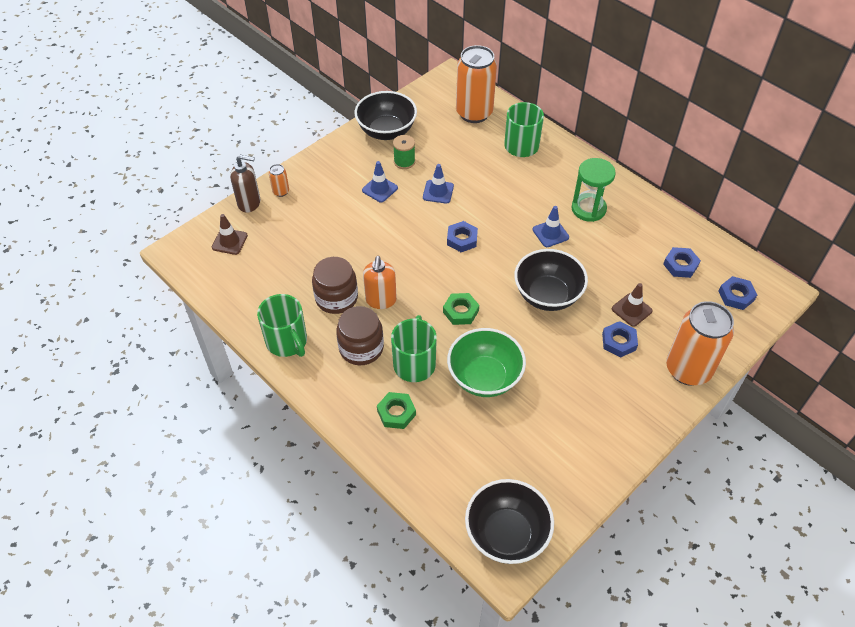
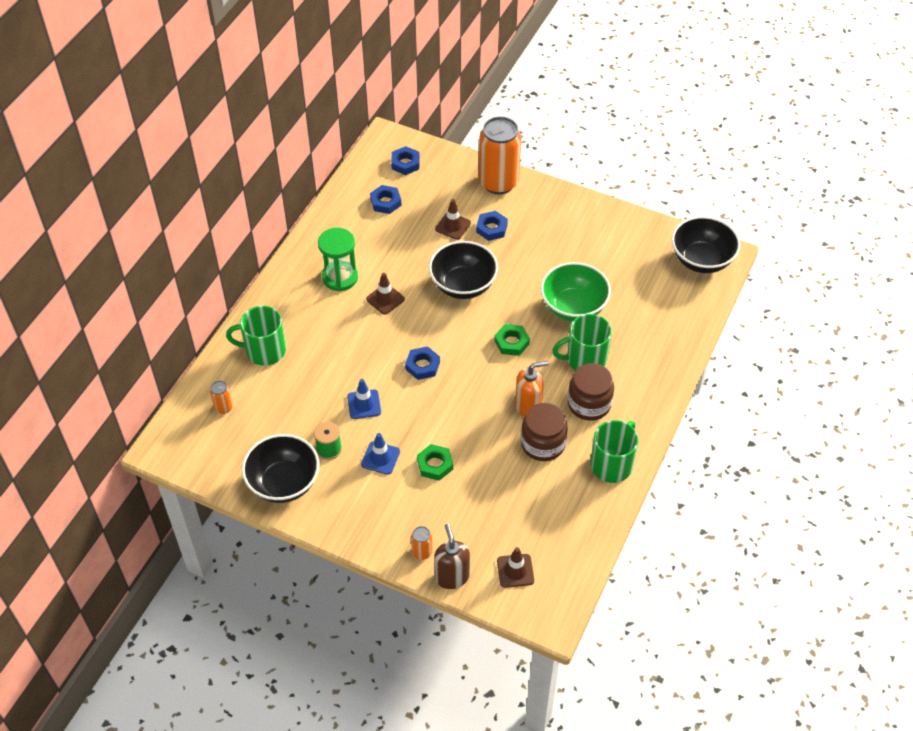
camera: 110 degrees left, 0 degrees up
green nut [377,392,416,429] -> green nut moved to [417,444,453,481]
orange can [456,45,497,123] -> orange can [210,381,233,414], size x0.42
blue traffic cone [533,206,569,247] -> brown traffic cone [366,273,405,315]

